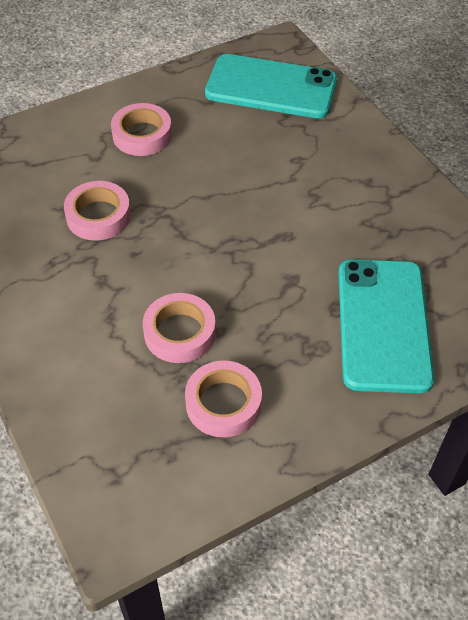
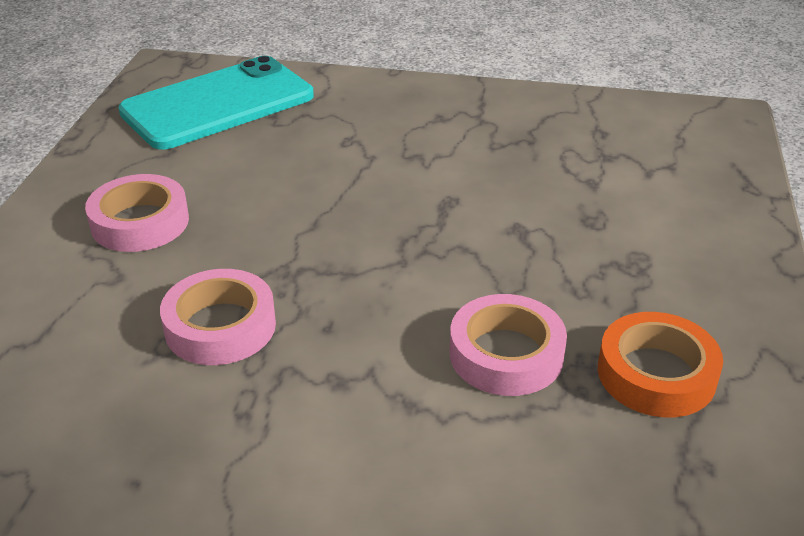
camera: 50 degrees left, 15 degrees down
pink tape [185,360,262,437] -> orange tape [598,312,723,417]
turquoise phone [338,259,434,393] -> none

